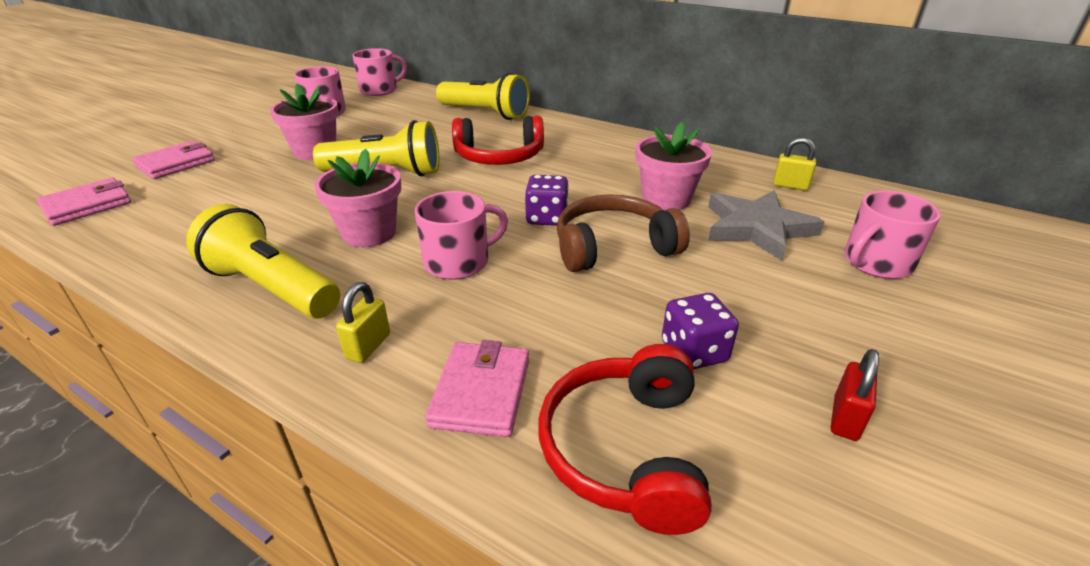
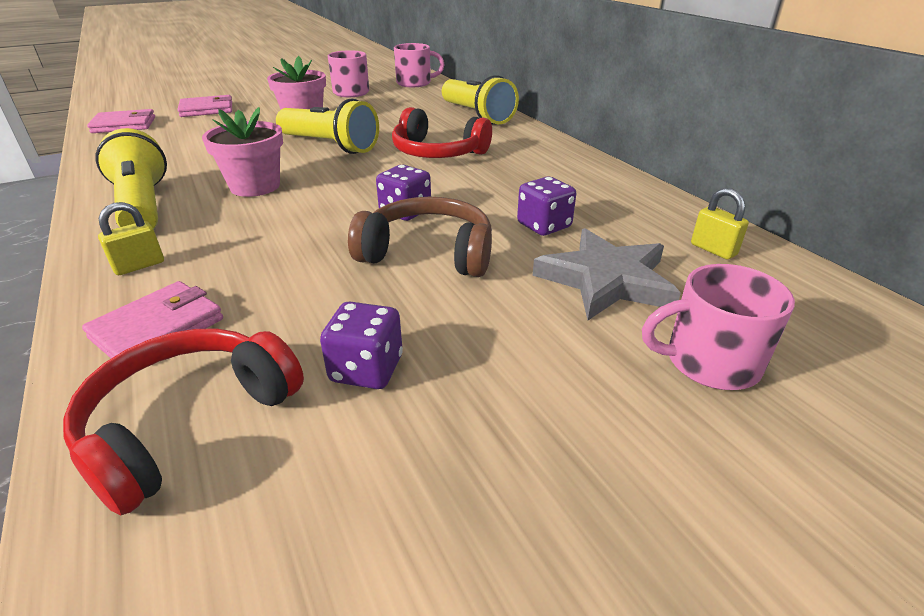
camera: 30 degrees right, 0 degrees up
pink mug [415,191,508,280] -> none
pink flower pot [636,122,712,210] -> purple dice [517,177,576,236]
red padlock [831,349,879,441] -> none

